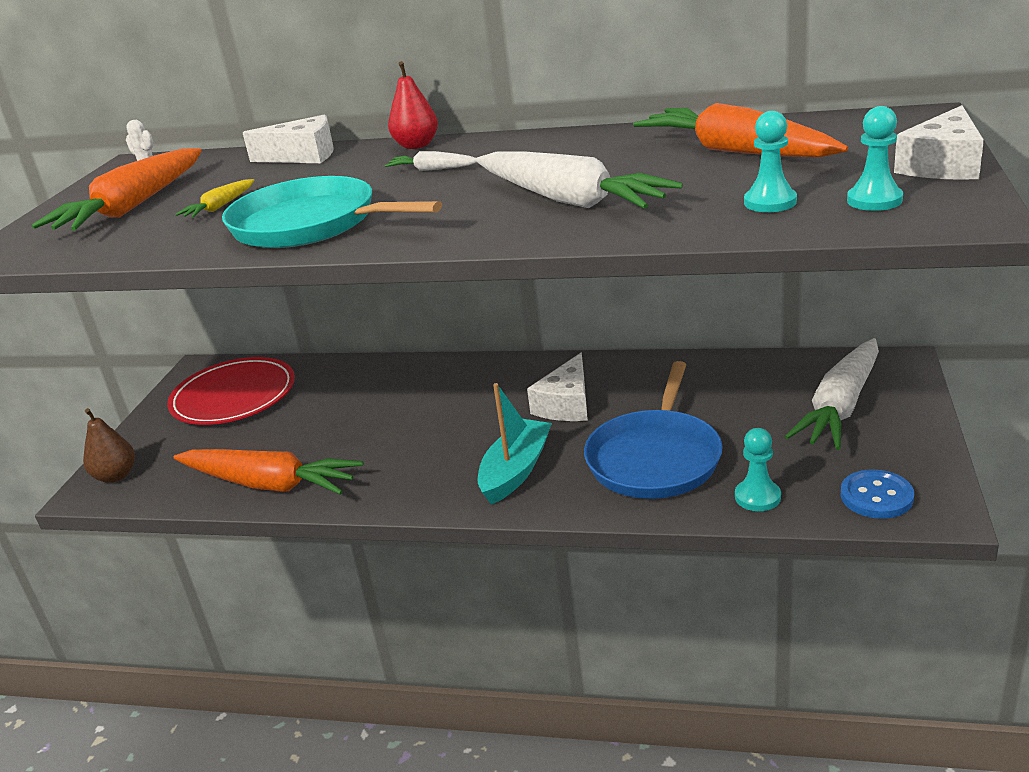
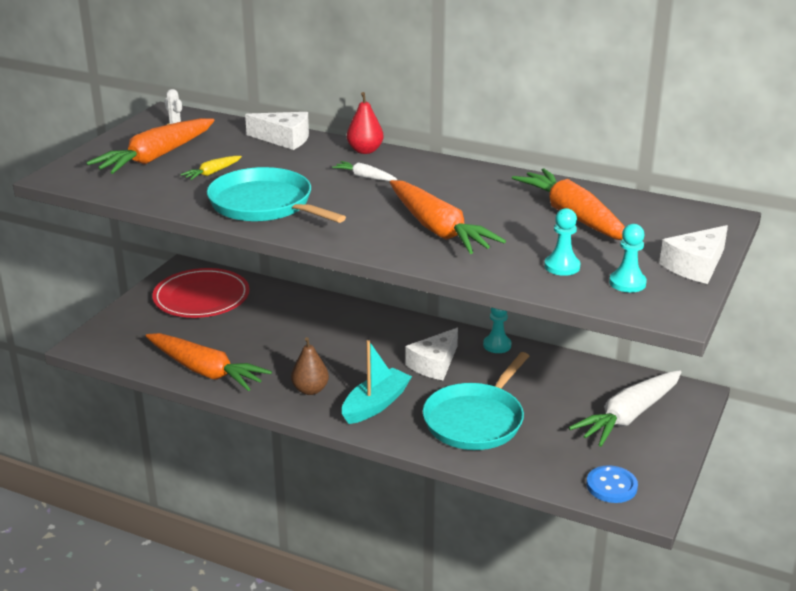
camera: 10 degrees right, 0 degrees up
brown pear [83,408,135,483] -> brown pear moved to [291,337,329,395]
white carrot [476,152,683,209] -> orange carrot [390,180,506,254]
blue pan [584,361,723,499] -> turquoise pan [423,352,529,450]
turquoise pawn [735,428,781,511] -> turquoise pawn moved to [483,308,512,353]

